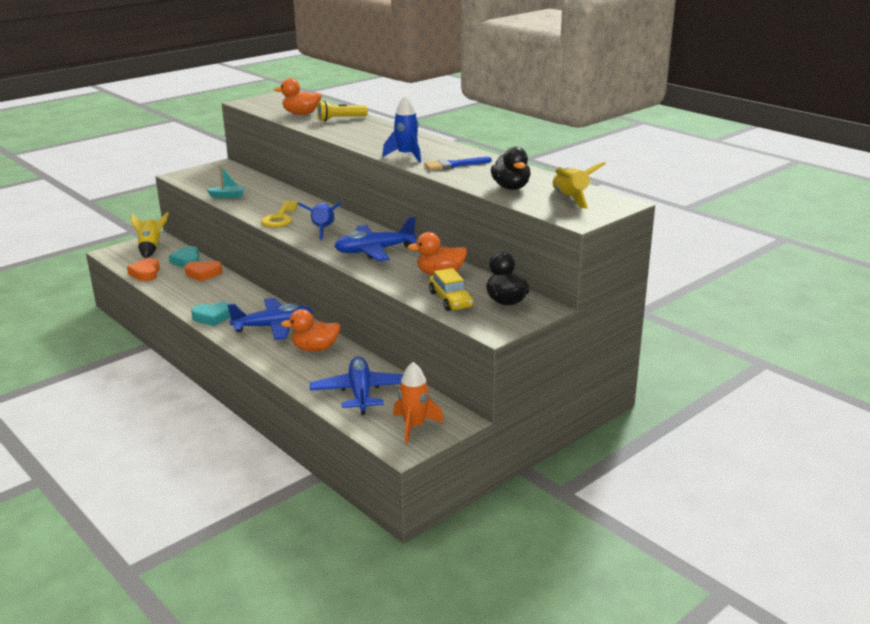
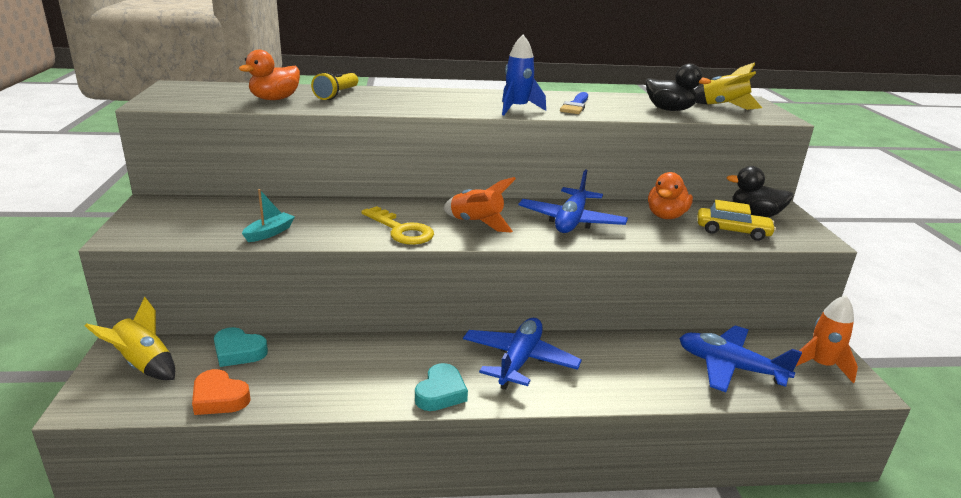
camera: 55 degrees left, 0 degrees up
orange heart [185,261,222,281] -> none
orange duck [281,309,341,352] -> none
blue rocket [298,201,342,240] -> orange rocket [443,177,516,232]

